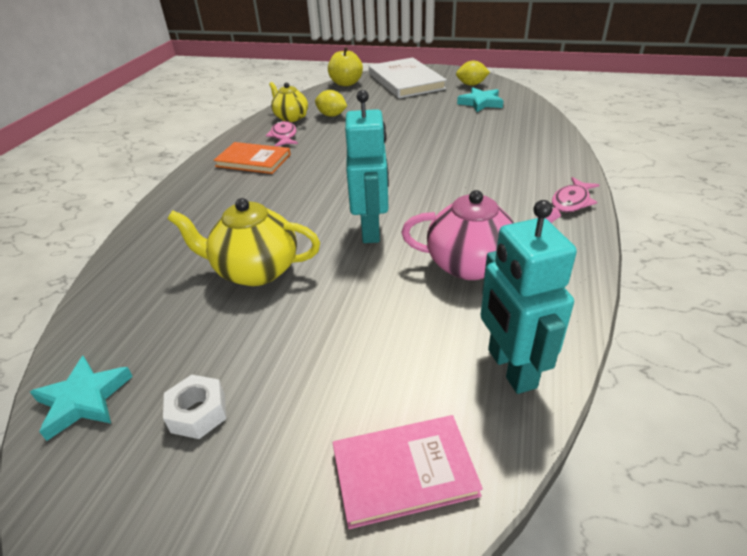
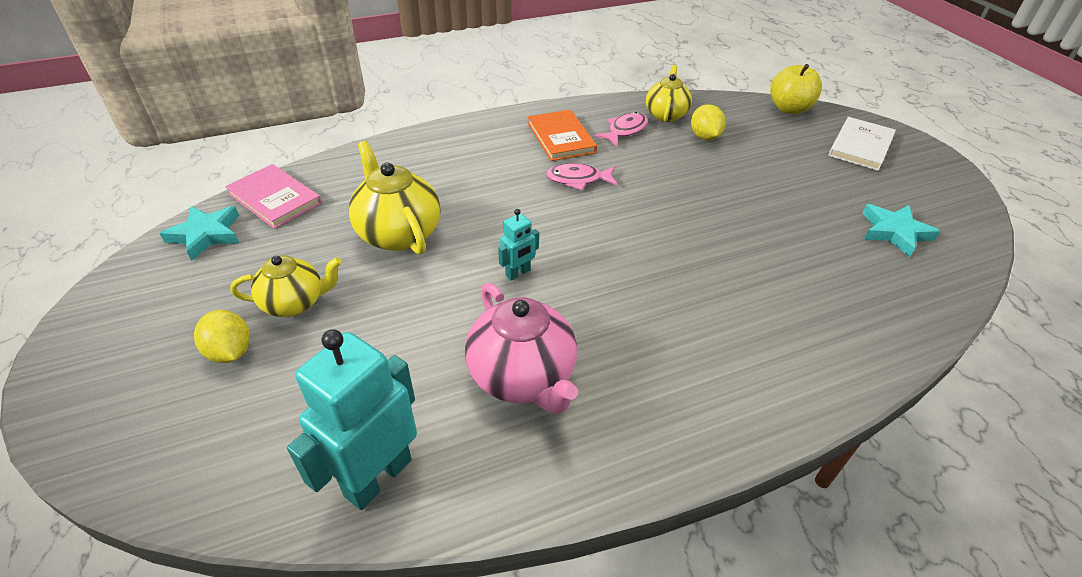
camera: 50 degrees right, 5 degrees up
white nut [163,375,227,439] -> none
pink book [333,415,483,529] -> pink book moved to [225,164,322,229]
turquoise robot [345,90,389,243] -> turquoise robot [498,209,539,280], size x0.49
white book [369,57,447,98] -> white book [828,117,896,171], size x0.63
yellow lemon [456,61,490,86] -> yellow lemon moved to [194,310,250,363]
pink fish [552,177,599,212] -> pink fish moved to [546,163,618,190]
none -> yellow teapot [230,255,342,317]

